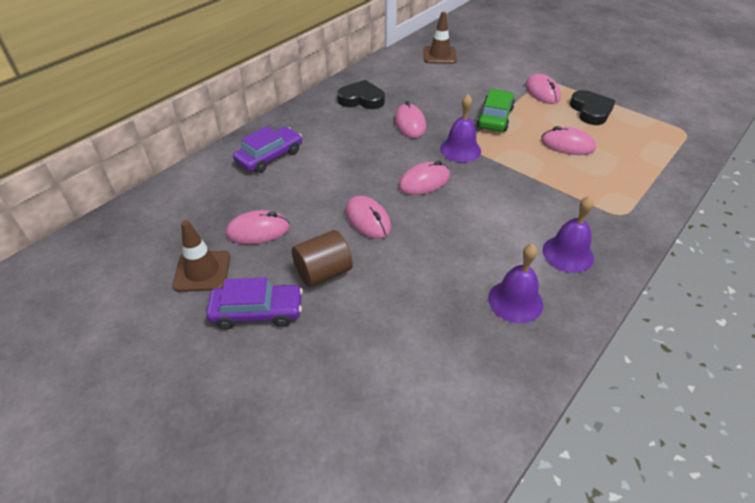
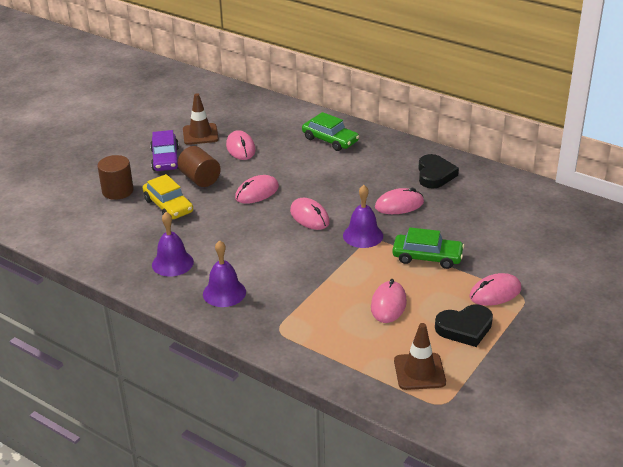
camera: 85 degrees right, 10 degrees down
purple car [233,126,302,173] -> green car [302,112,359,151]
brown traffic cone [423,12,457,64] -> brown traffic cone moved to [394,323,446,390]
none -> brown cylinder [97,155,134,200]
none -> yellow car [143,174,193,219]

